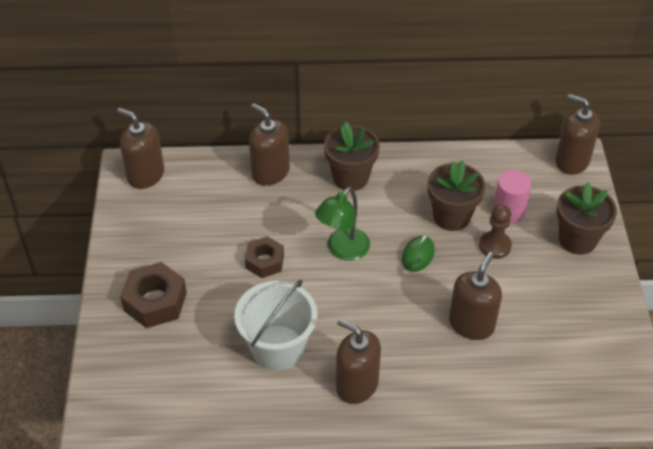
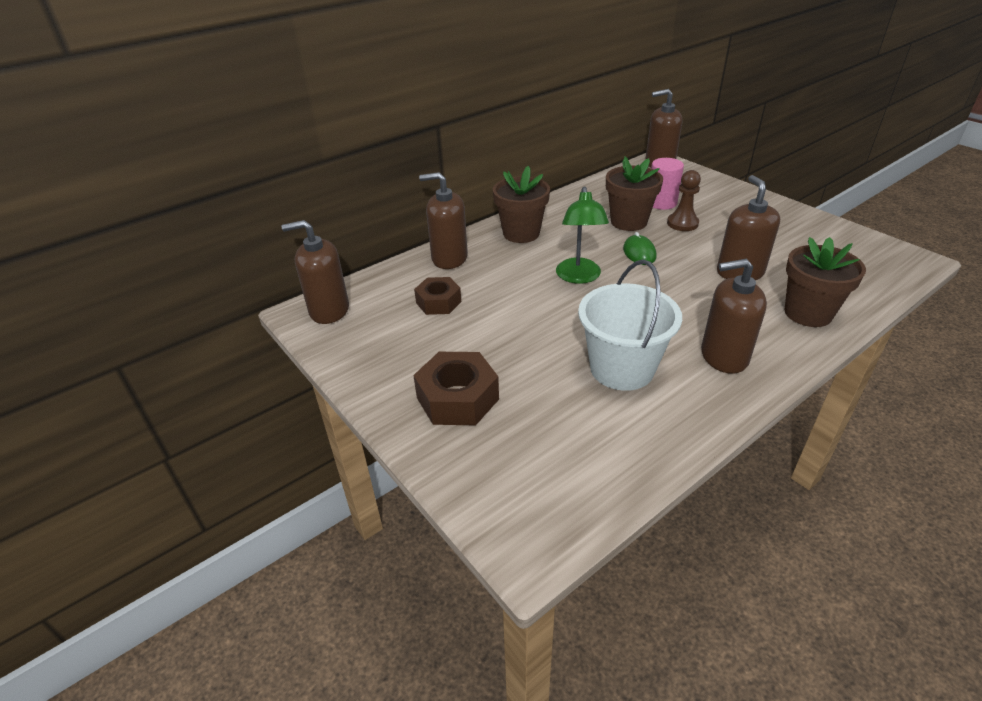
camera: 35 degrees left, 10 degrees down
brown nut [245,236,284,278] -> brown nut moved to [414,277,461,315]
brown flower pot [557,182,617,255] -> brown flower pot moved to [785,237,866,327]

